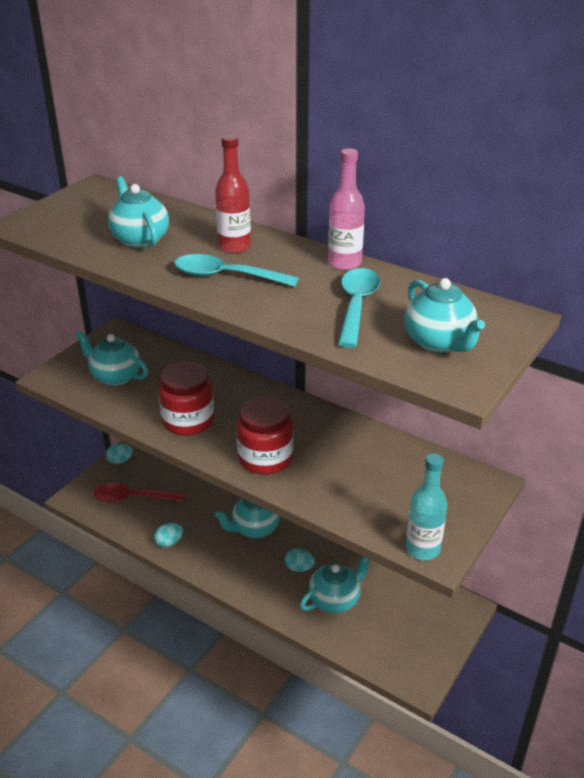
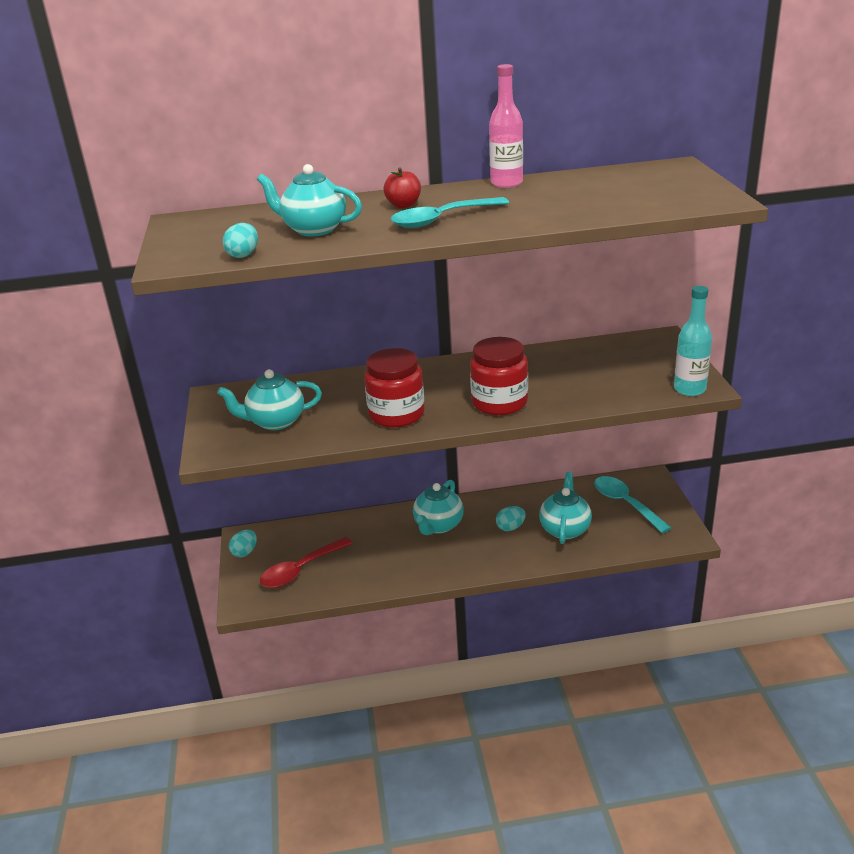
camera: 40 degrees left, 5 degrees down
turquoise egg [154,523,183,547] -> turquoise egg moved to [223,223,258,258]
red bottle [215,135,251,253] -> red apple [384,167,421,208]
turquoise spoon [338,268,380,348] -> turquoise spoon moved to [594,476,671,533]
turquoise teapot [404,278,485,353] -> none

